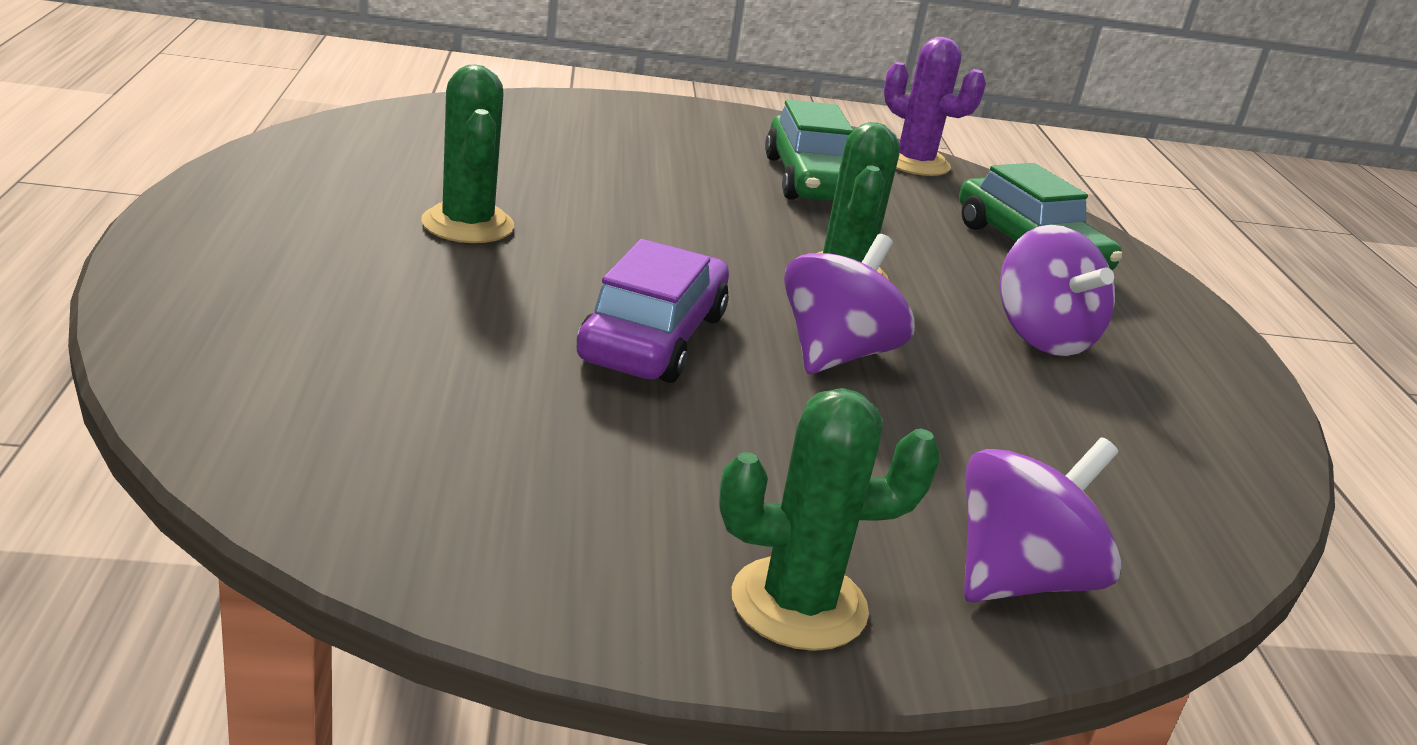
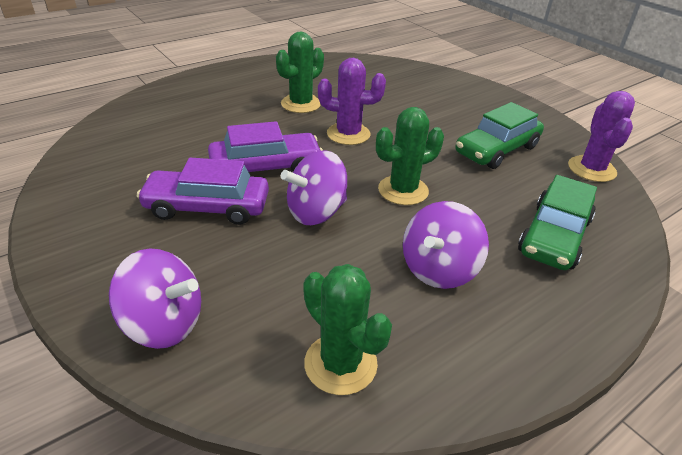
camera: 60 degrees right, 10 degrees up
green cactus [719,388,941,651] -> green cactus moved to [303,264,392,395]
purple spinning top [784,234,915,374] -> purple spinning top turned 150 degrees clockwise [281,150,347,225]
none -> purple car [137,158,269,225]
none -> purple cactus [318,58,386,145]

